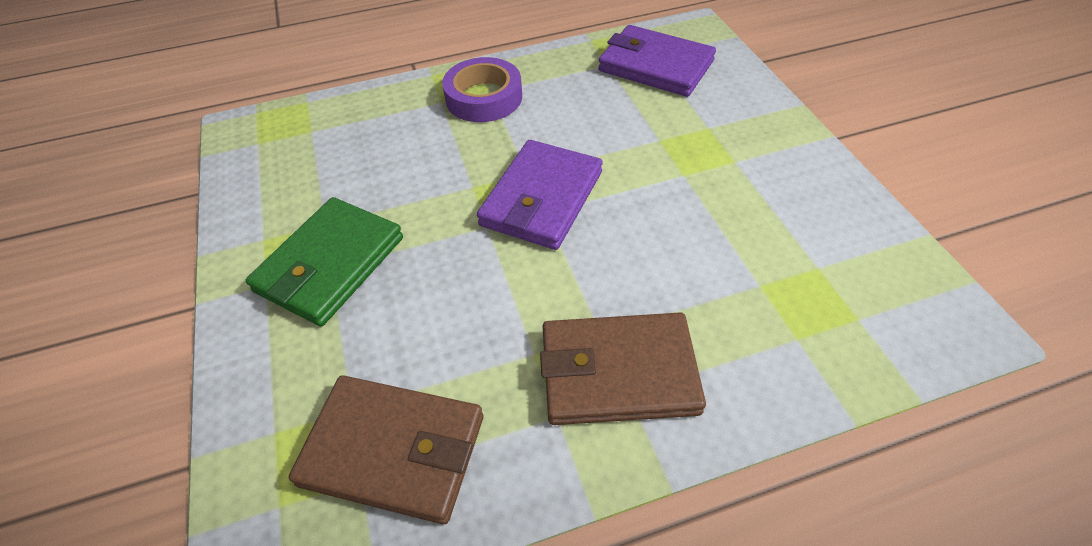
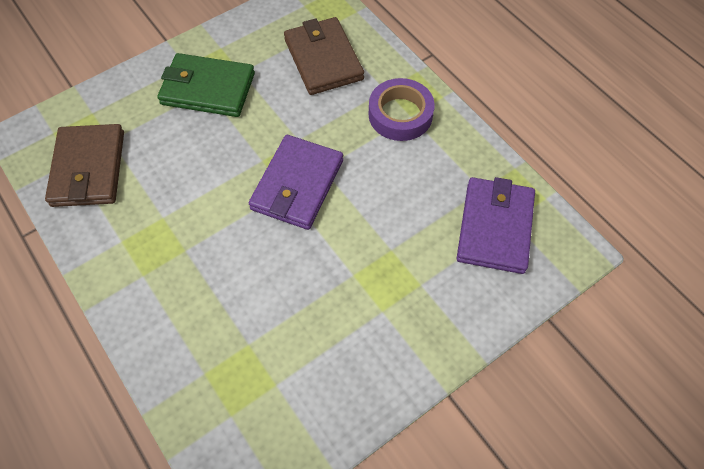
camera: 70 degrees right, 10 degrees up
purple wallet [477,140,603,250] -> purple wallet turned 75 degrees counterclockwise [249,135,343,230]
brown wallet [540,312,706,425] -> brown wallet moved to [284,17,364,95]

